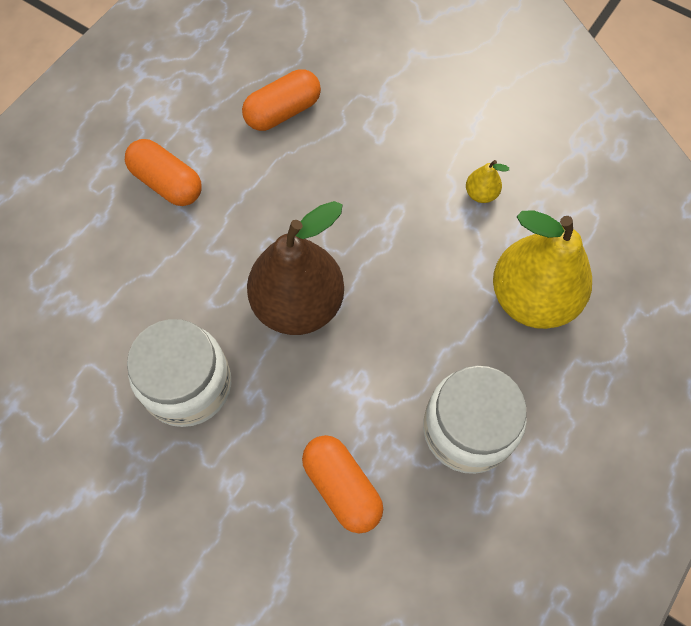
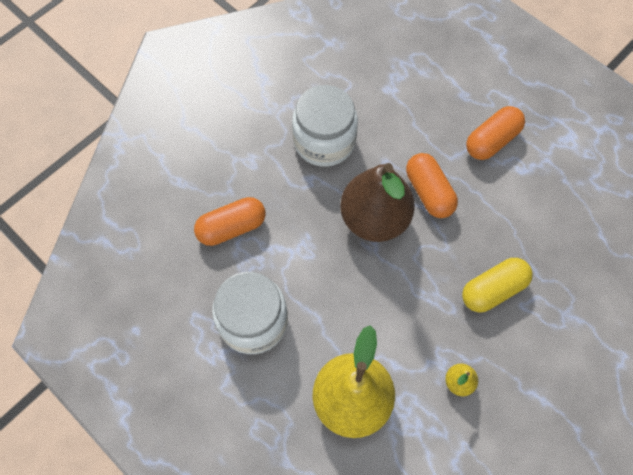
camera: 100 degrees right, 0 degrees up
orange capsule [242,69,321,131] -> orange capsule moved to [406,153,458,218]
none -> yellow capsule [462,258,533,313]

